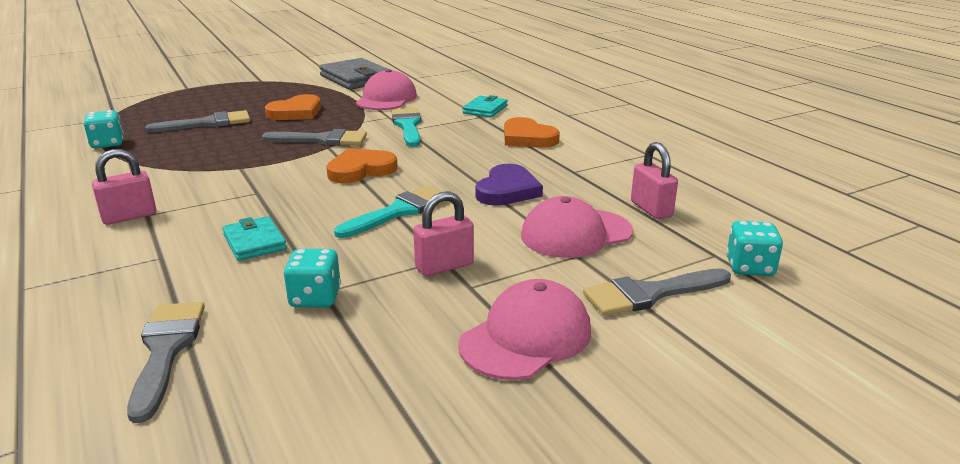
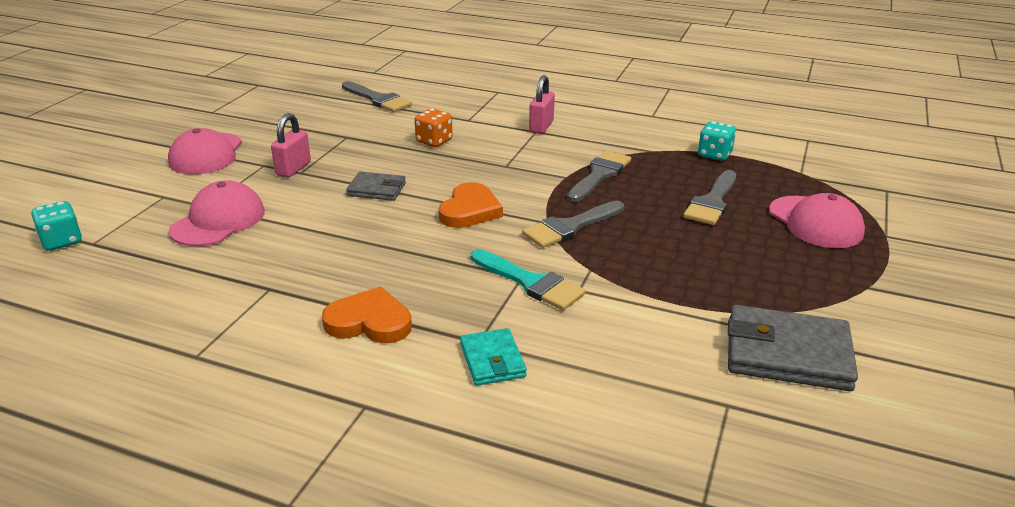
camera: 140 degrees right, 5 degrees up
turquoise wallet [222,216,287,261] -> orange dice [415,108,453,147]
orange heart [265,94,321,120] -> none
turquoise dice [283,249,341,307] -> none
turquoise brush [334,186,447,238] -> grey wallet [346,171,406,201]
pink cap [356,69,417,110] -> pink cap moved to [769,193,865,248]
purple heart [476,164,543,206] -> none
grey brush [583,268,731,316] -> grey brush moved to [567,151,631,202]
pink padlock [631,142,678,219] -> none

